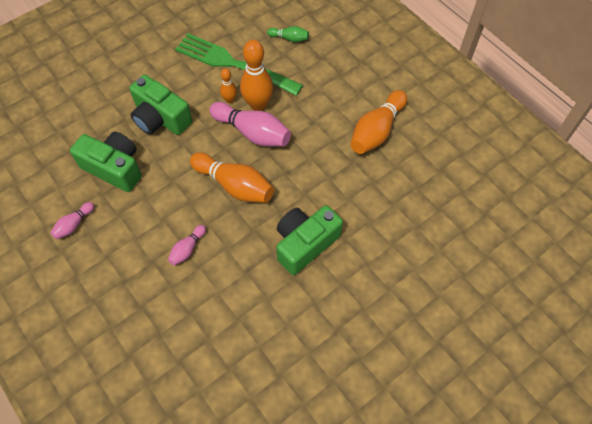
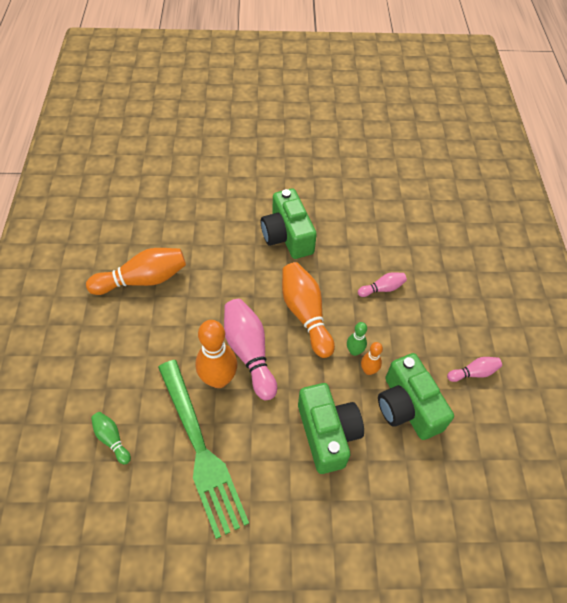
camera: 145 degrees left, 5 degrees down
orange bowling pin [220,68,237,103] -> orange bowling pin moved to [361,342,383,375]
green camera [276,205,343,275] -> green camera turned 75 degrees clockwise [261,188,317,259]
none -> green bowling pin [347,322,367,356]

